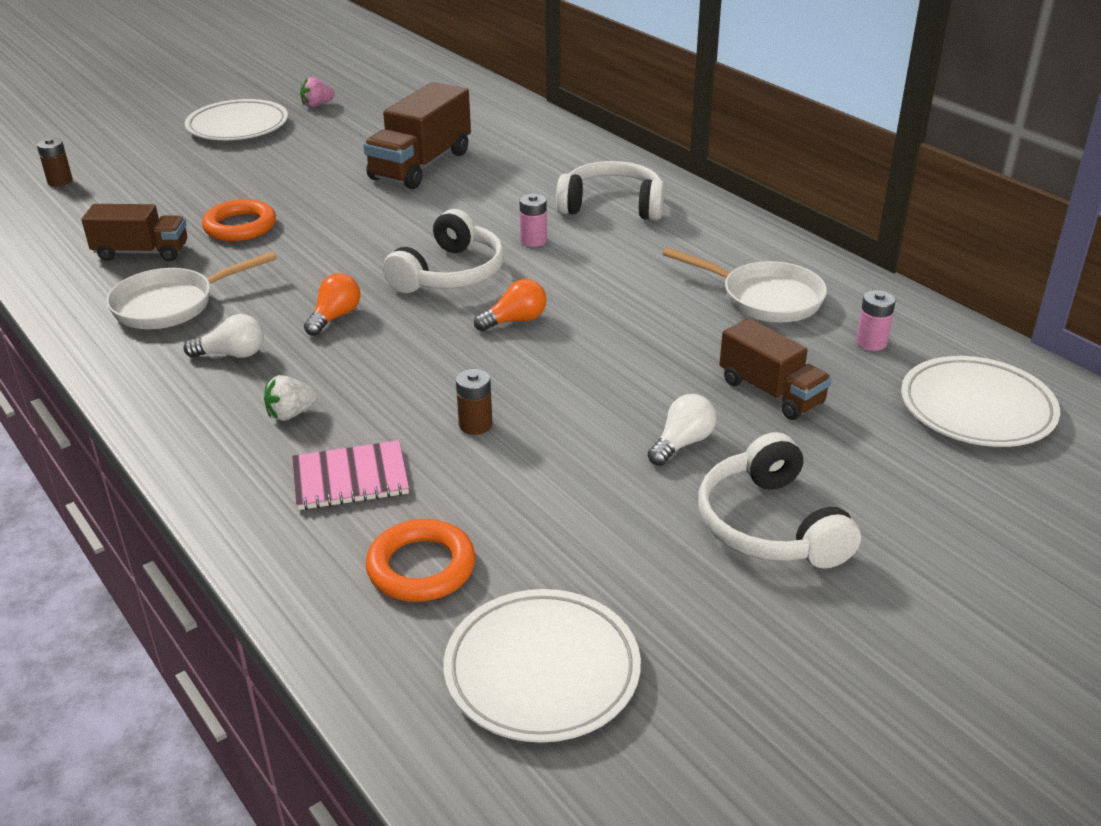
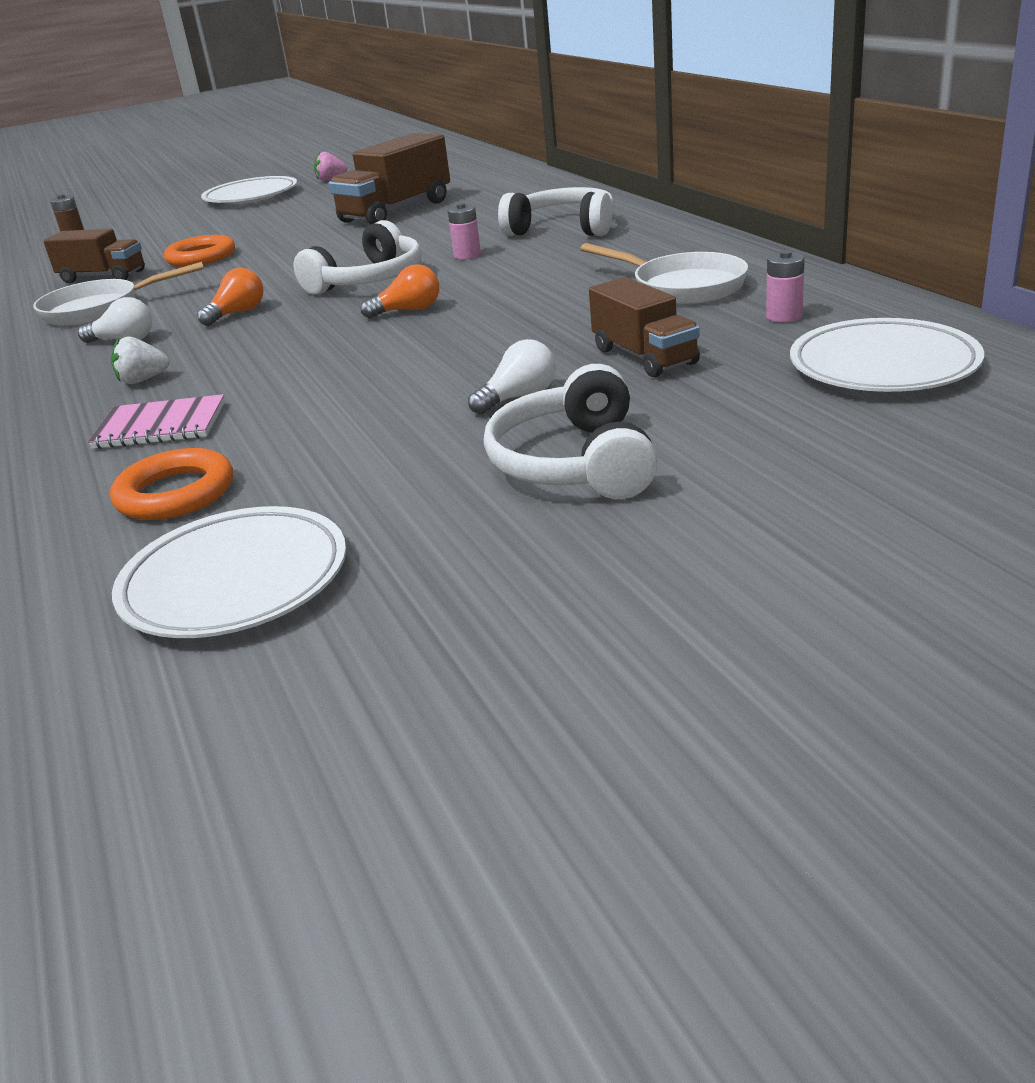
camera: 15 degrees right, 5 degrees down
brown battery [456,369,492,435] -> none

